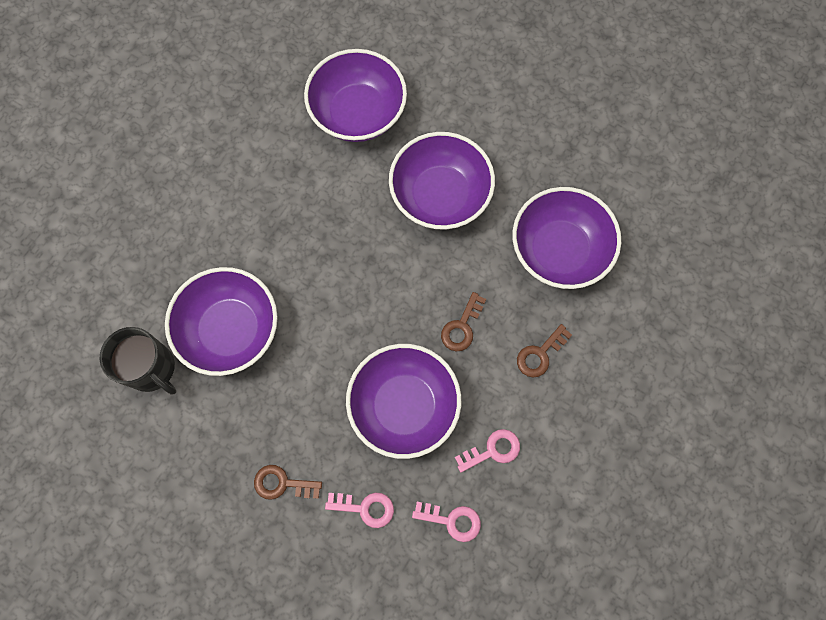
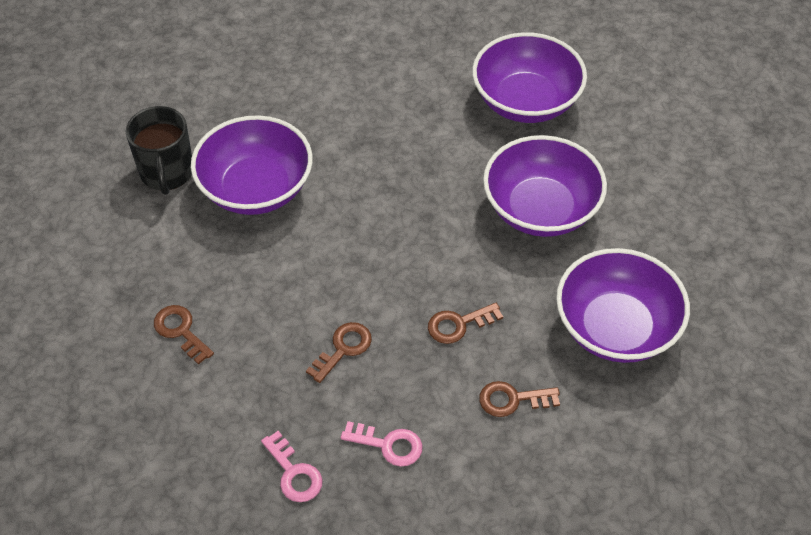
camera: 40 degrees right, 20 degrees down
pink key [325,493,394,528] -> none
purple bowl [346,344,461,459] -> brown key [306,322,372,383]

